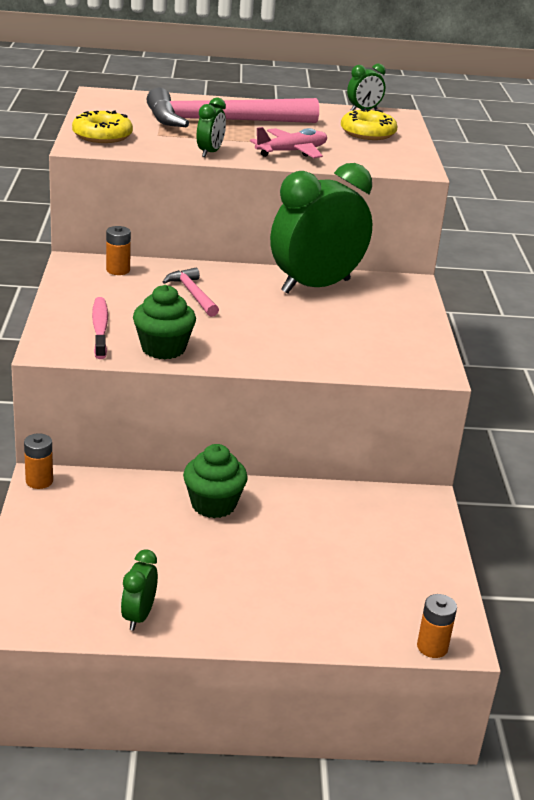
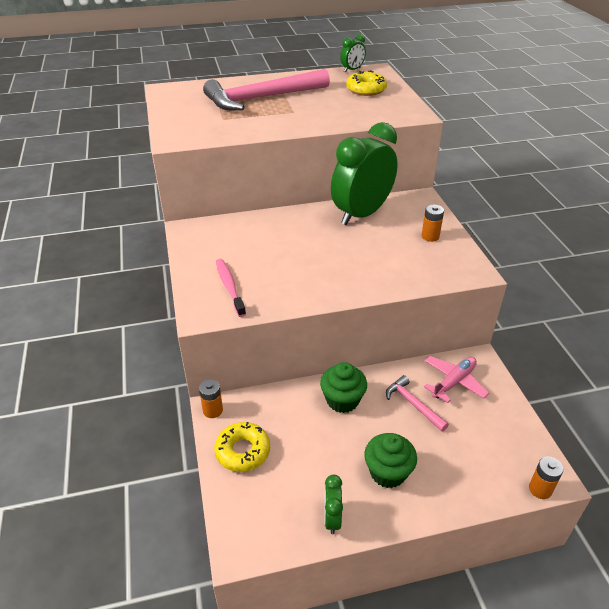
camera: 10 degrees left, 10 degrees up
yellow donut [72,110,133,143] -> yellow donut moved to [214,422,270,472]
orange battery [106,226,131,275] -> orange battery moved to [422,205,444,242]
green cupcake [133,285,196,359] -> green cupcake moved to [364,433,417,488]
pink hammer [163,268,219,317] -> pink hammer moved to [386,375,449,432]
green clock [197,97,226,157] -> none
pink plane [250,127,327,158] -> pink plane moved to [424,356,489,403]

